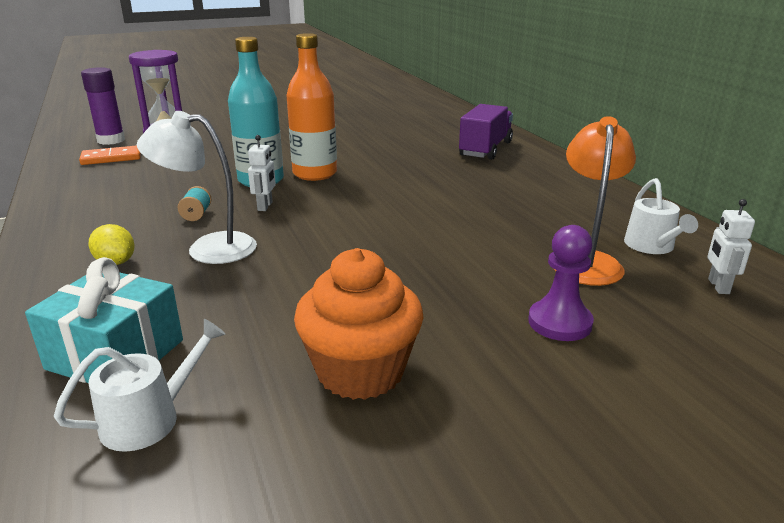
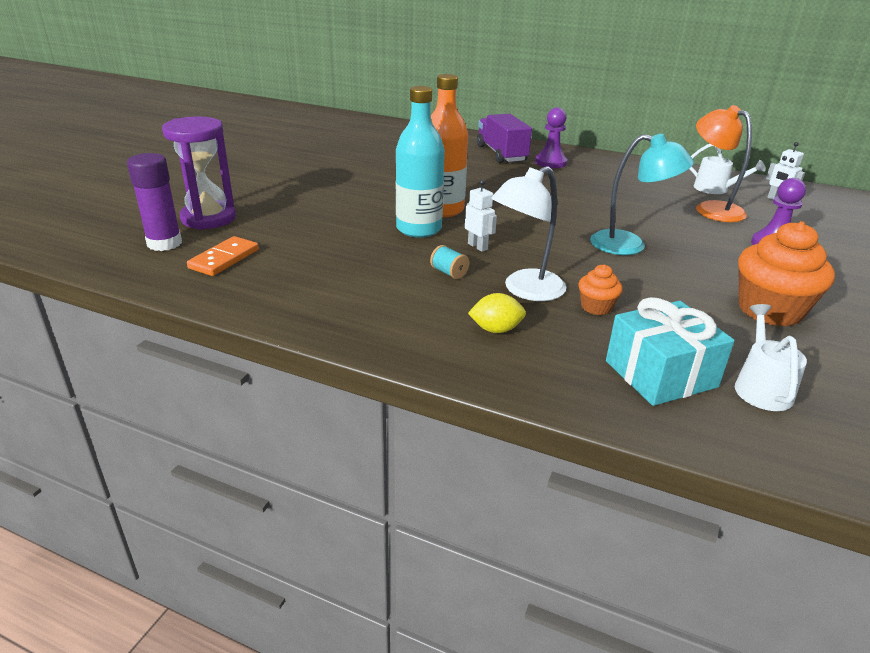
camera: 45 degrees left, 5 degrees up
none -> purple pawn [535,107,567,168]
none -> orange cupcake [578,264,623,315]
none -> turquoise lamp [590,134,694,255]

